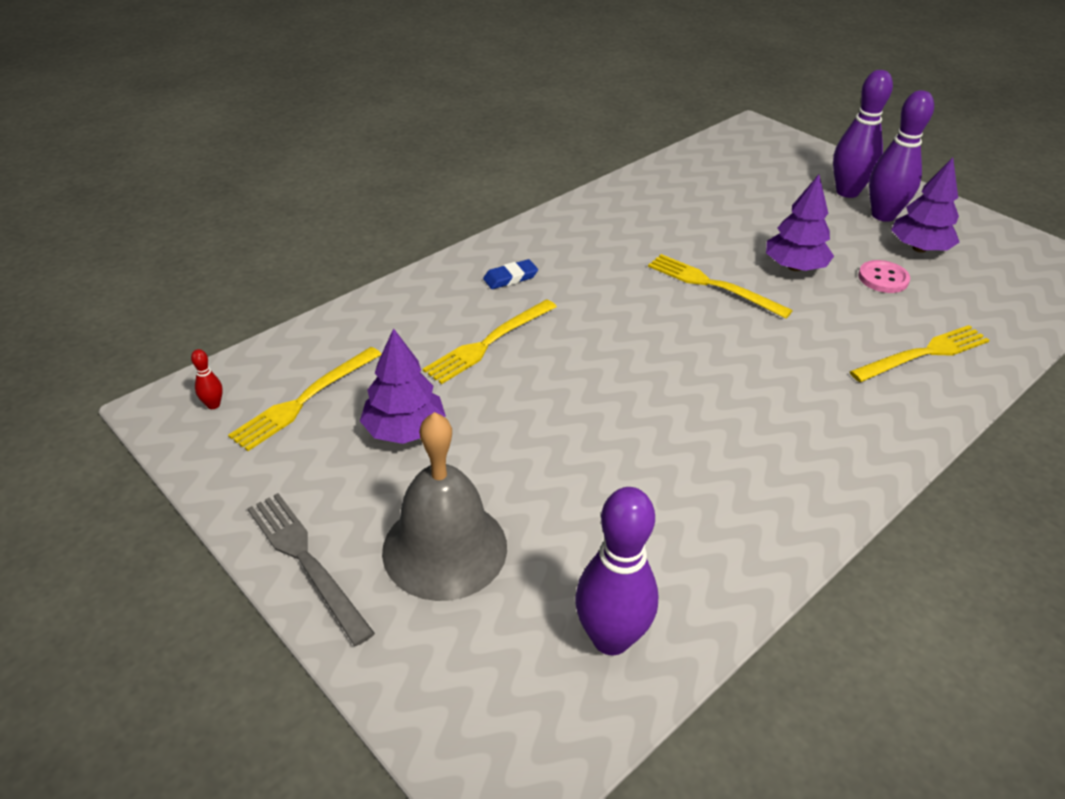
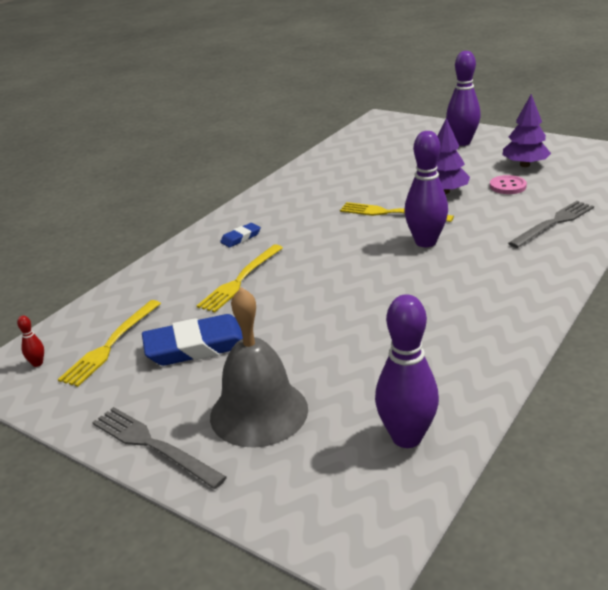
camera: 10 degrees left, 10 degrees down
purple tree [360,328,446,444] -> blue eraser [142,314,243,366]
yellow fork [849,325,989,382] -> grey fork [508,201,594,248]
purple bowling pin [869,90,934,222] -> purple bowling pin moved to [404,131,448,247]

